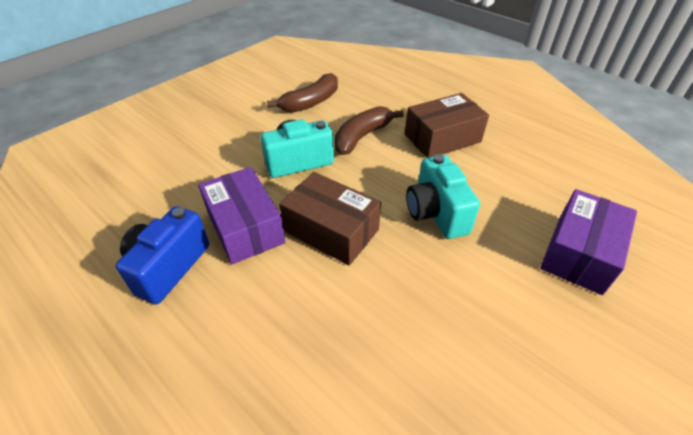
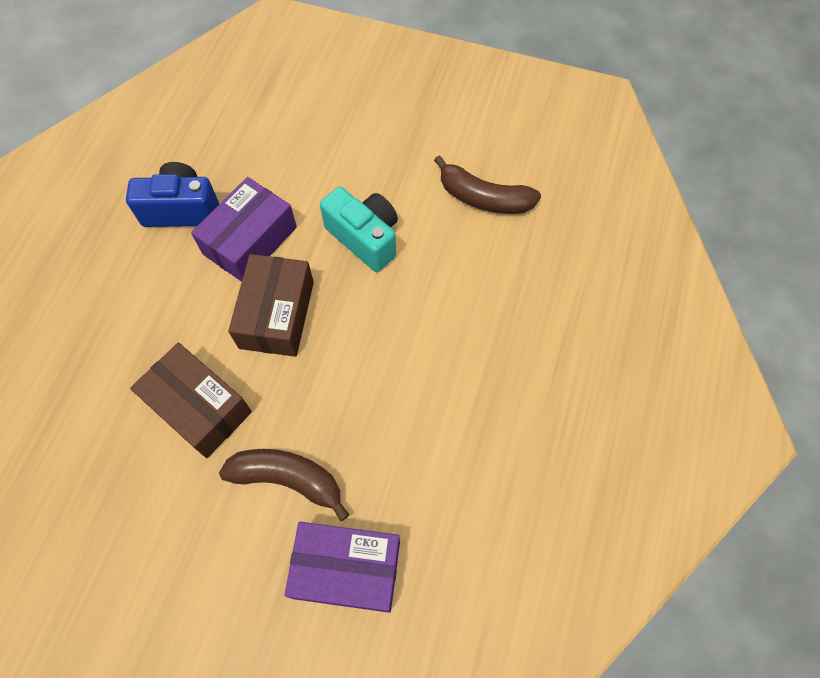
camera: 65 degrees right, 20 degrees up
brown banana [334,106,404,155] -> brown banana moved to [219,449,349,521]
brown box [405,93,489,158] -> brown box moved to [130,343,252,458]
turquoise camera [406,154,480,239] -> none

